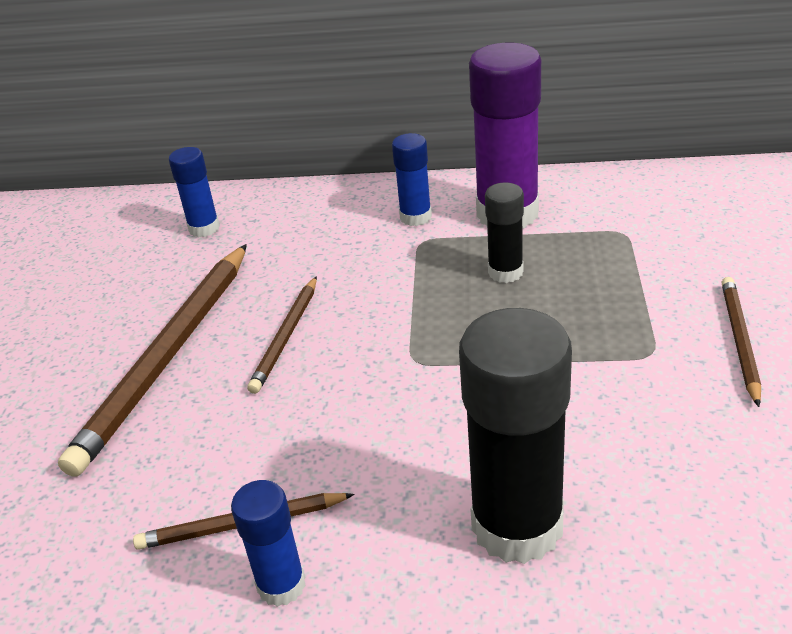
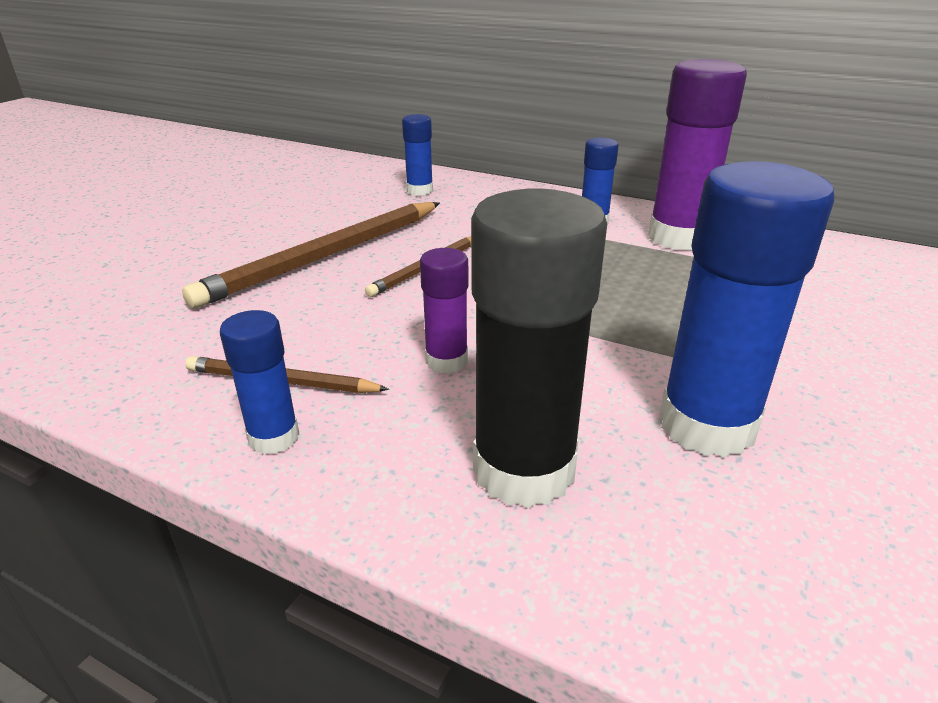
camera: 20 degrees right, 5 degrees down
black glue stick [485,183,524,283] -> none
brown pencil [721,277,761,407] -> none
none -> purple glue stick [420,248,468,373]
none -> blue glue stick [659,161,834,457]

